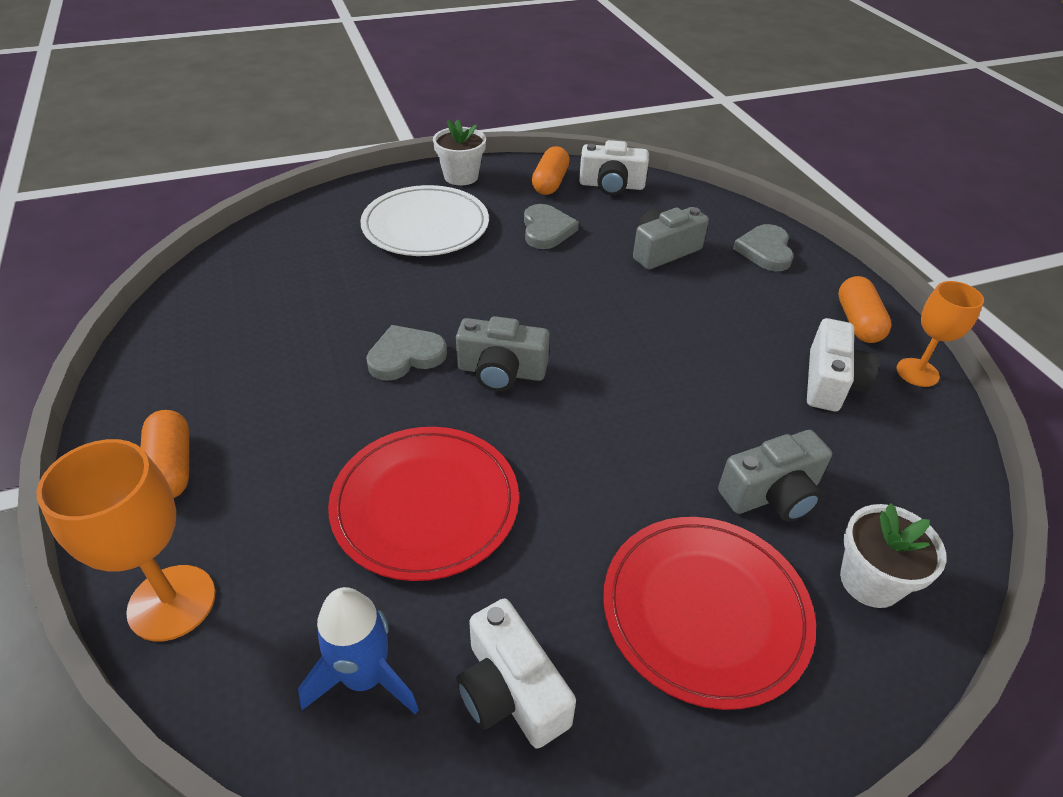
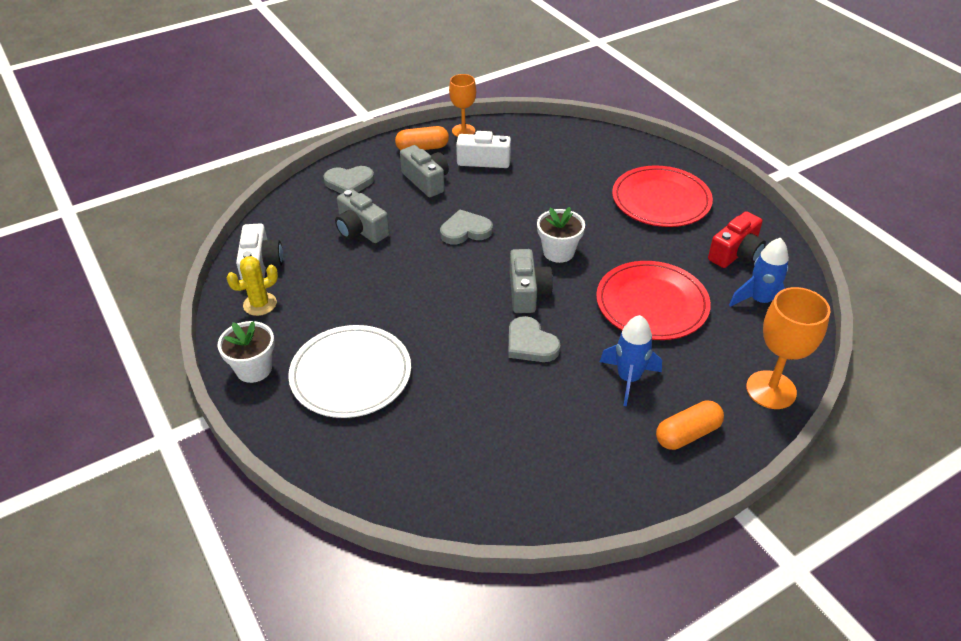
camera: 100 degrees left, 0 degrees up
white camera [456,599,576,749] -> red camera [708,211,766,268]
grey heart [524,204,579,249] -> grey heart moved to [440,209,493,245]
orange capsule [532,146,570,195] -> yellow cactus [227,256,278,316]
grey camera [718,430,832,522] -> grey camera moved to [400,145,449,197]
white flower pot [840,503,947,608] -> white flower pot moved to [537,207,585,263]
none -> blue rocket [600,315,662,406]

